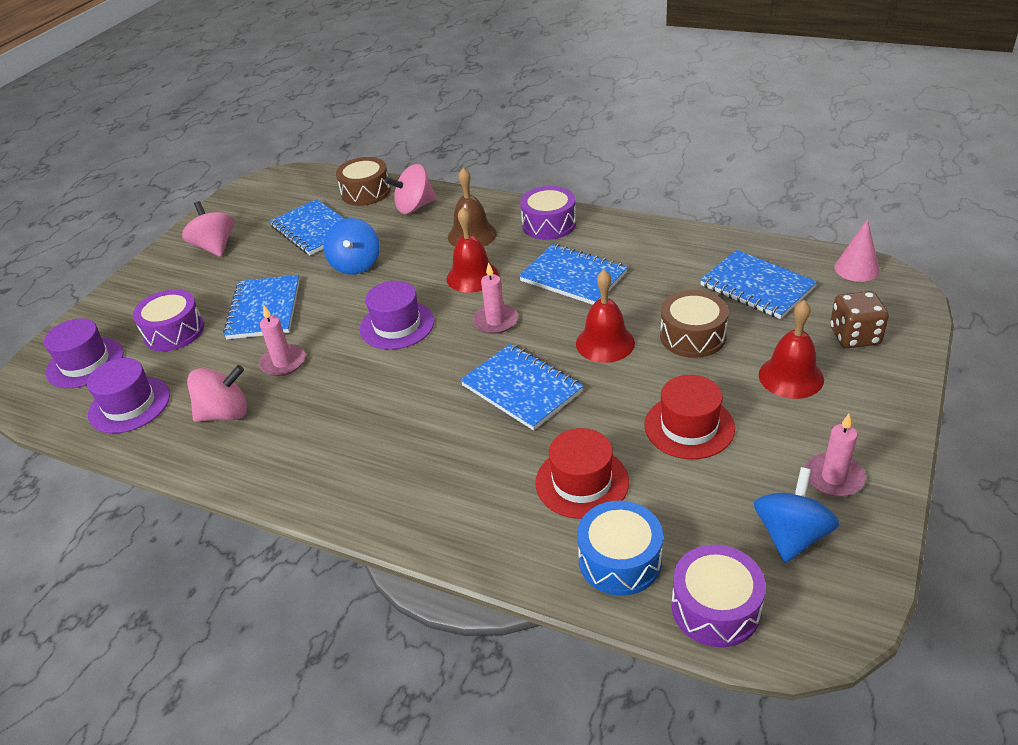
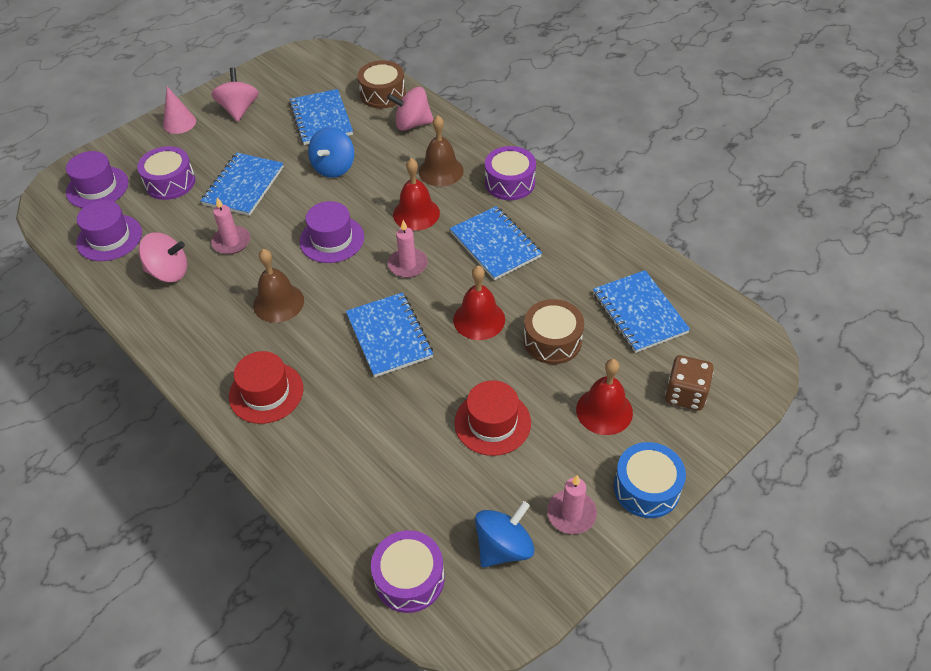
camera: 20 degrees right, 10 degrees up
red hat [536,428,629,519] -> red hat moved to [229,351,303,424]
blue drum [577,501,663,596] -> blue drum moved to [614,442,686,518]
pink cone [834,219,880,282] -> pink cone moved to [163,86,196,134]
none -> brown bell [253,249,304,323]

